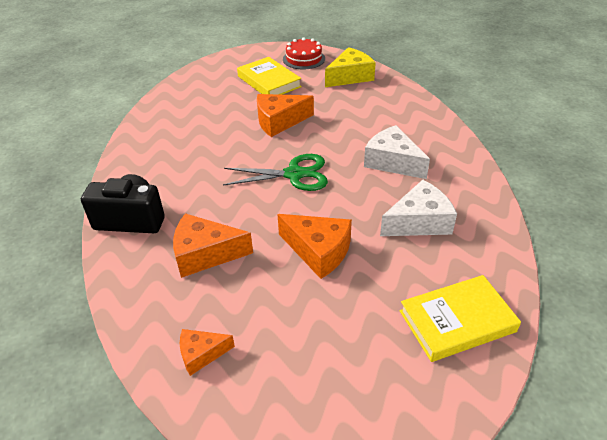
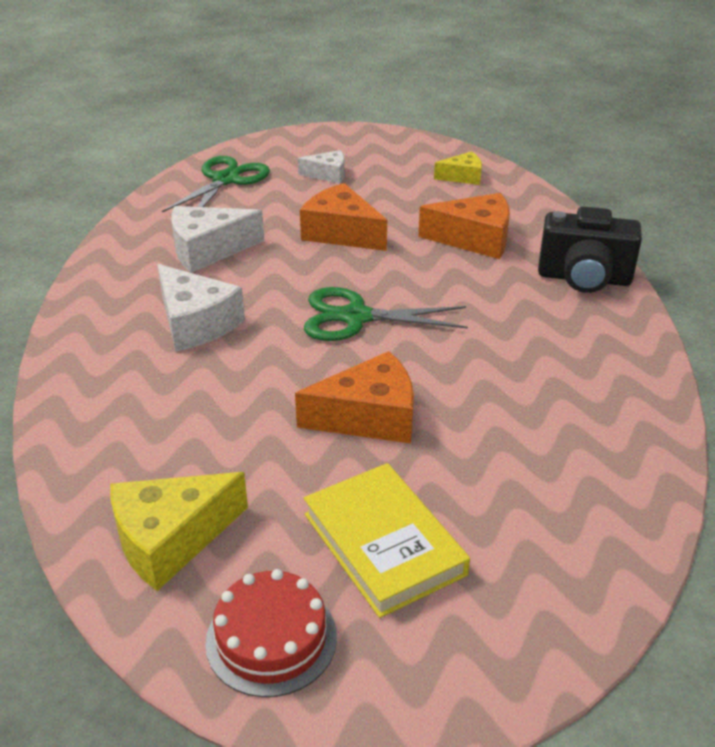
camera: 175 degrees left, 5 degrees down
orange cheese [180,329,235,376] -> yellow cheese [434,151,482,185]
yellow book [400,275,521,362] -> green scissors [162,156,270,212]
none -> white cheese [298,150,344,184]

